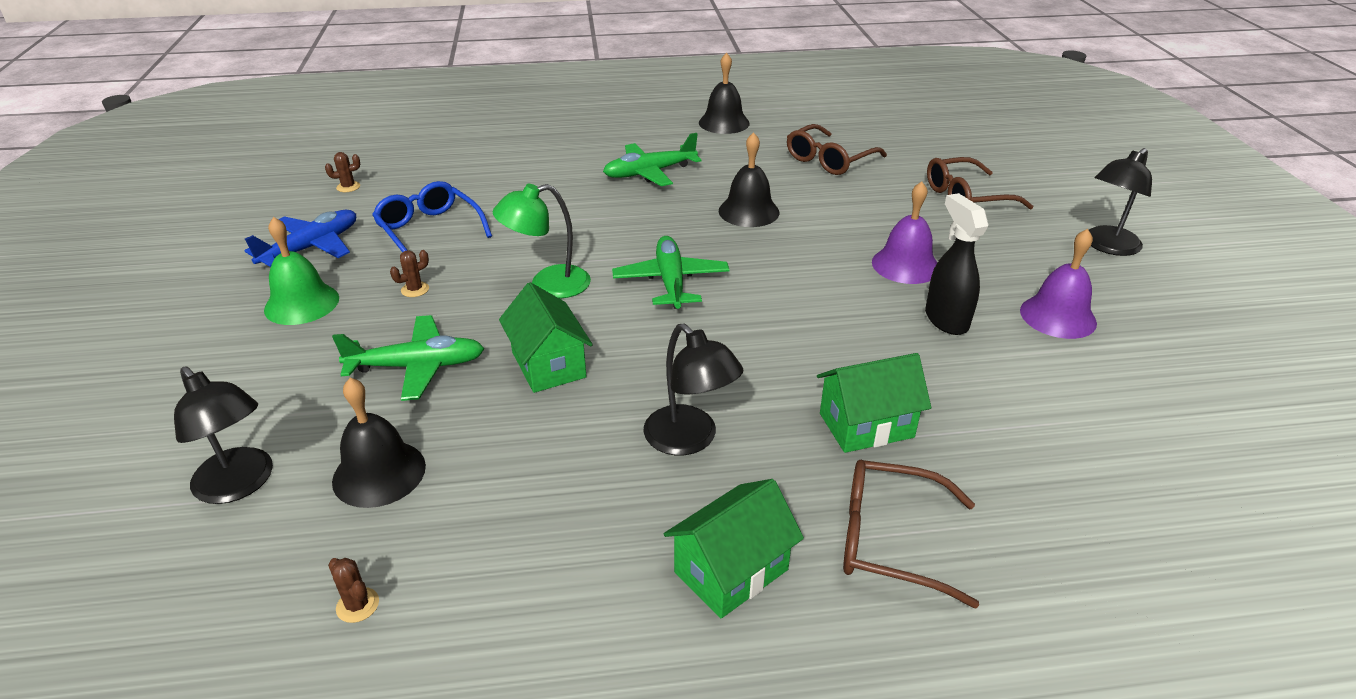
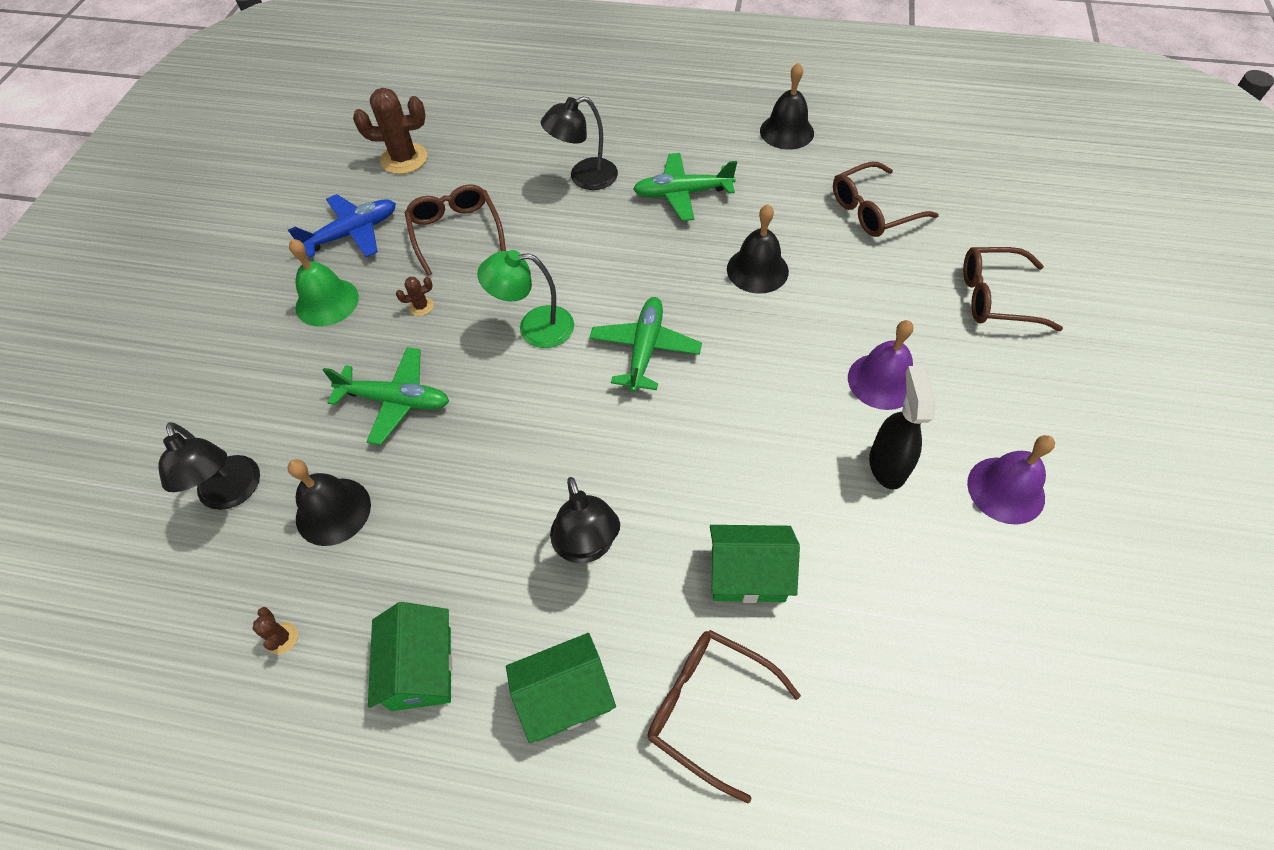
camera: 20 degrees right, 20 degrees up
brown cactus [325,152,360,192] -> brown cactus [353,88,427,174], size x2.19
blue glasses [372,181,492,252] -> brown glasses [405,184,506,276]
green house [499,282,593,393] -> green house moved to [368,602,452,711]
black lamp [1089,148,1152,256] -> black lamp moved to [541,96,618,190]

